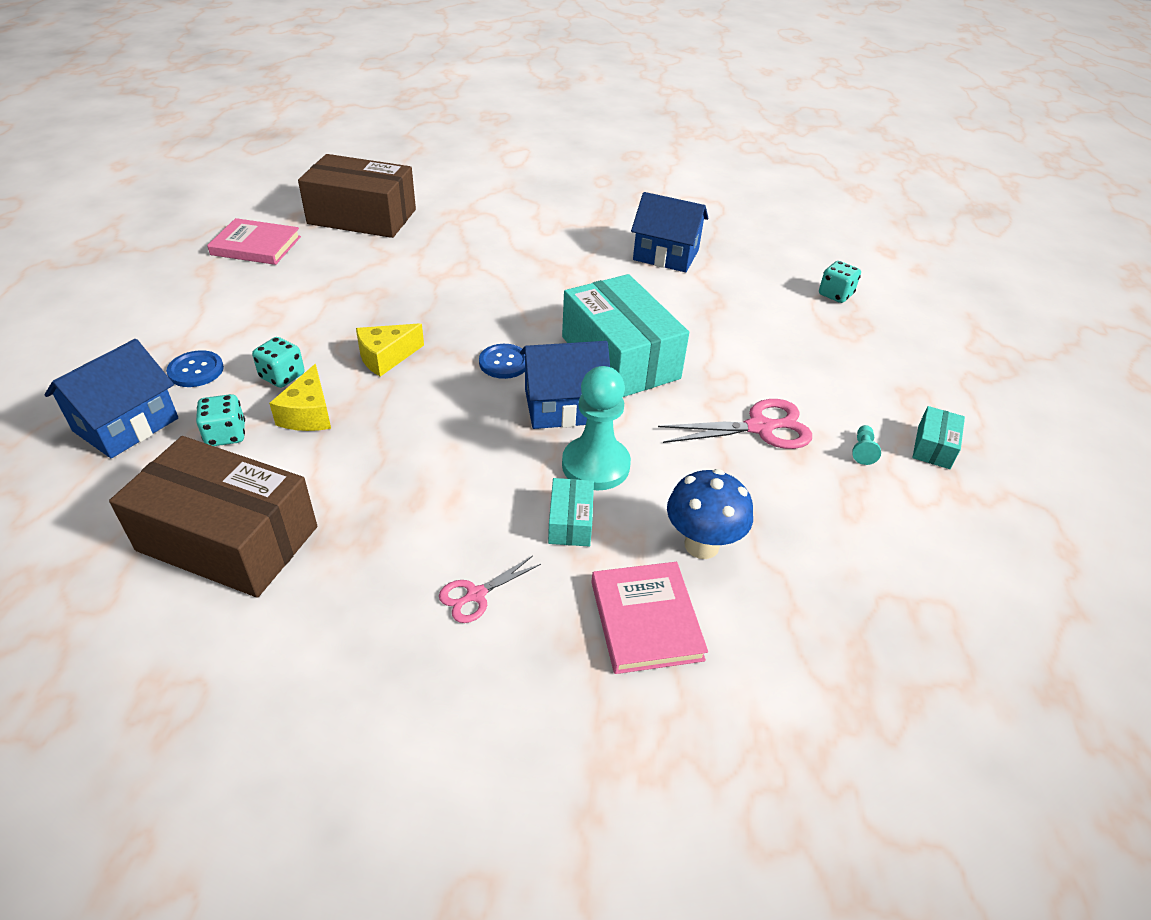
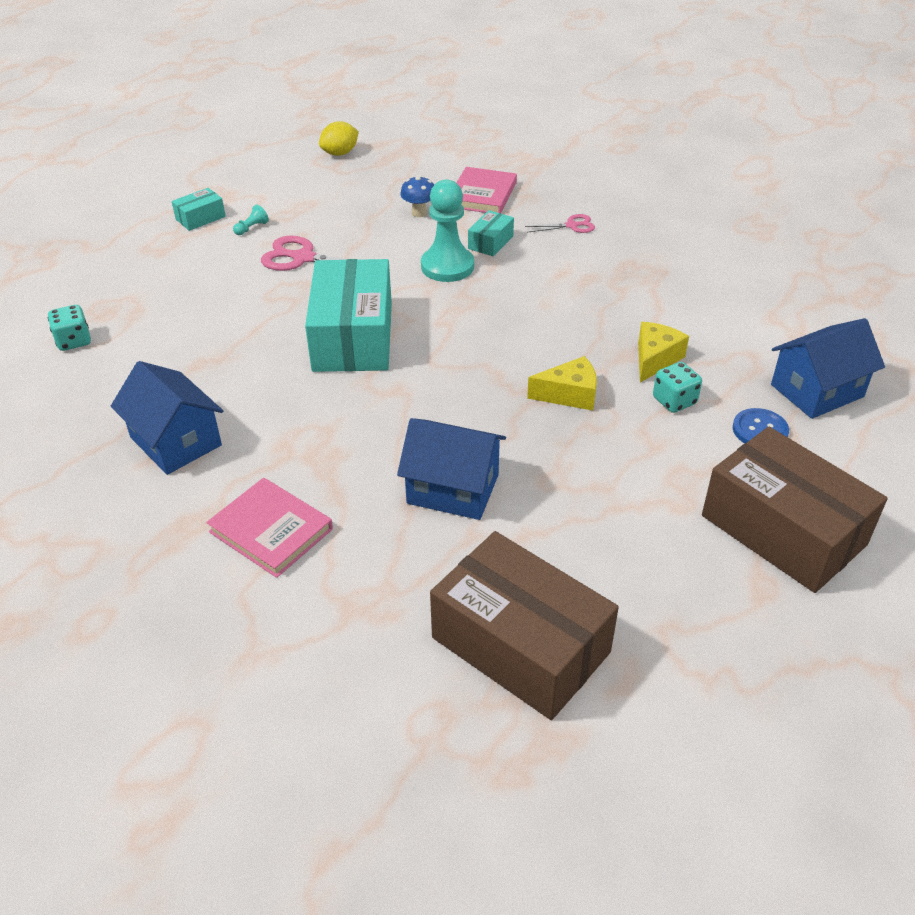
camera: 150 degrees left, 0 degrees up
brown box [109,436,317,598] -> brown box moved to [702,427,888,593]
turquoise dice [196,394,245,446] -> none
pink book [207,218,301,265] -> pink book moved to [206,478,333,578]
blue button [479,344,525,379] -> none
blue house [520,341,610,429] -> blue house moved to [397,418,506,520]
blue mushroom [667,469,753,559] -> blue mushroom [400,175,434,217], size x0.65
none -> yellow lemon [319,121,359,156]

